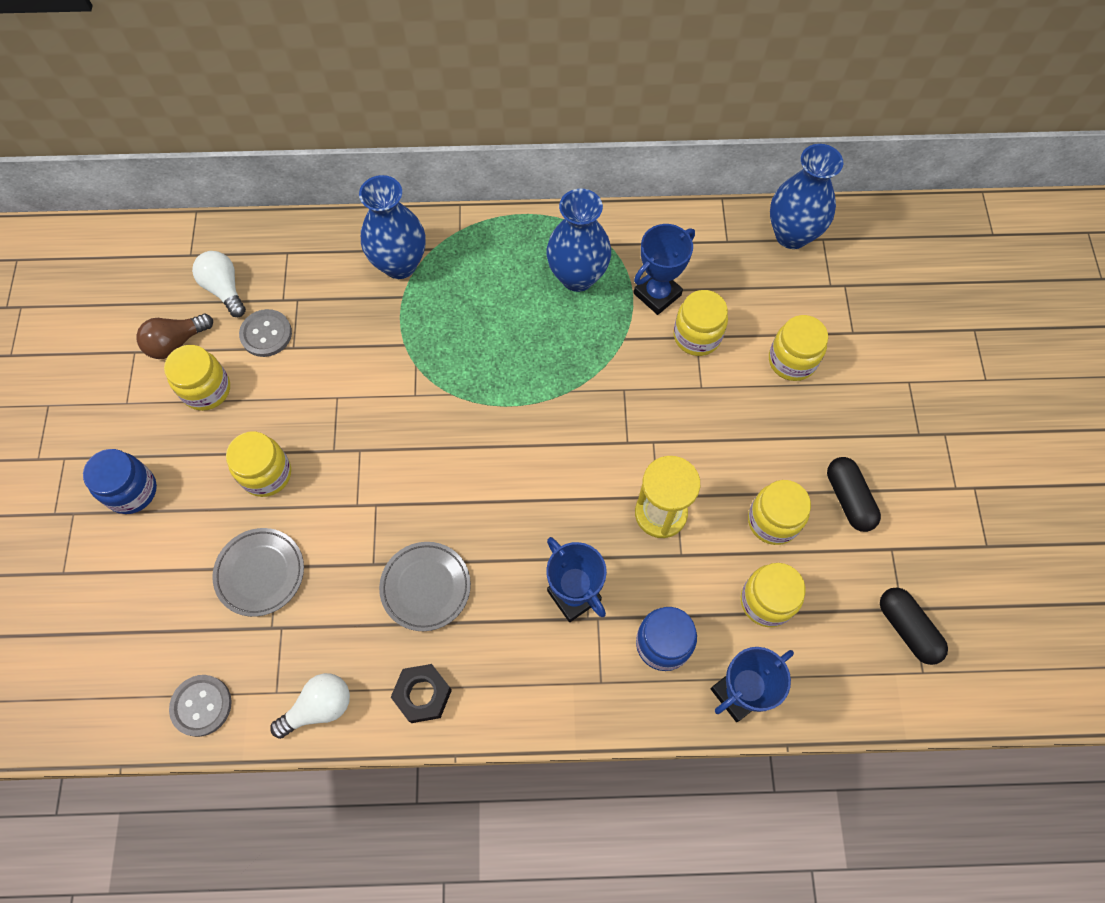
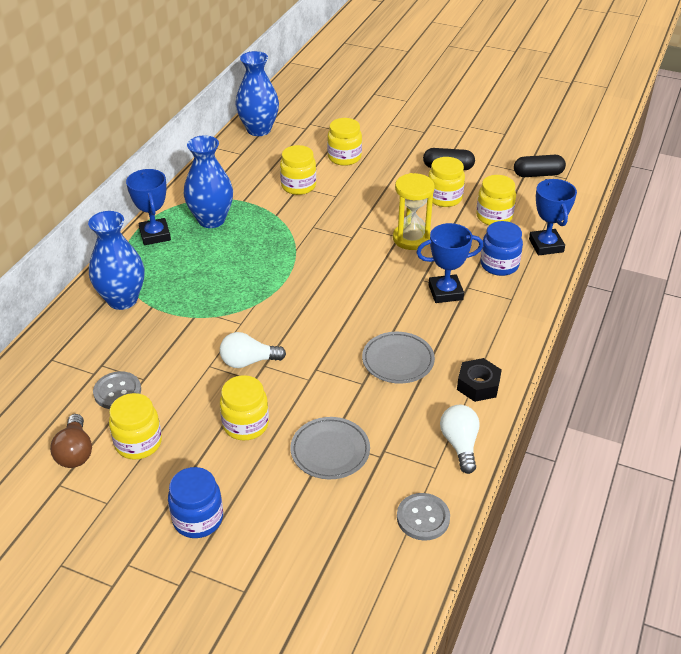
camera: 65 degrees left, 25 degrees down
white light bulb [192,251,246,317] -> white light bulb moved to [220,332,286,368]
blue trophy [634,224,695,315] -> blue trophy moved to [126,169,171,245]

